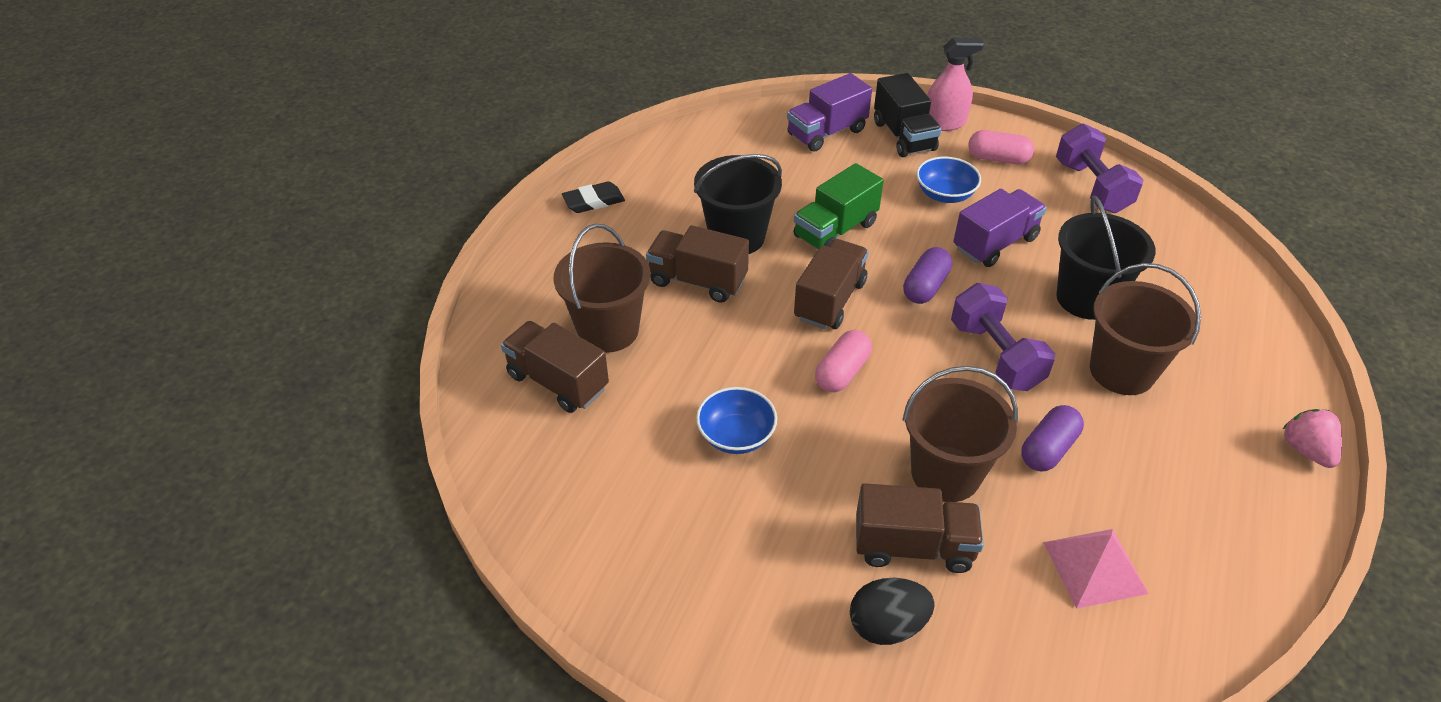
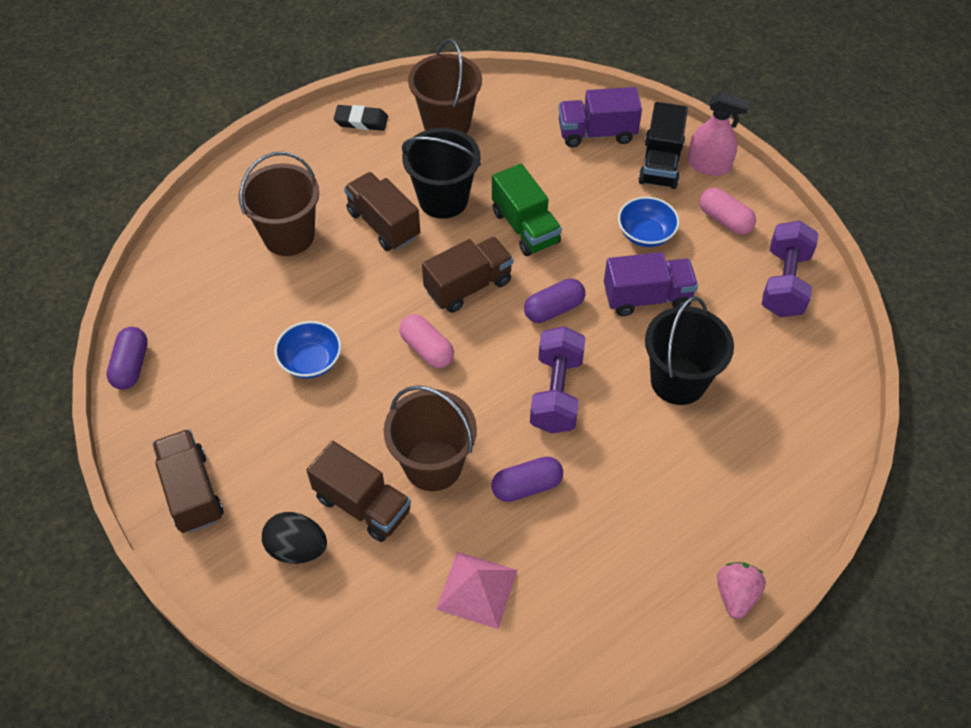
camera: 30 degrees right, 10 degrees up
brown truck [501,321,609,413] -> brown truck moved to [152,429,223,533]
green truck [794,163,884,250] -> green truck turned 105 degrees counterclockwise [492,164,562,256]
pink capsule [815,330,872,392] -> pink capsule turned 75 degrees clockwise [399,314,454,368]
brown bucket [1090,263,1201,395] -> brown bucket moved to [408,39,482,133]
none -> purple capsule [106,327,148,390]

